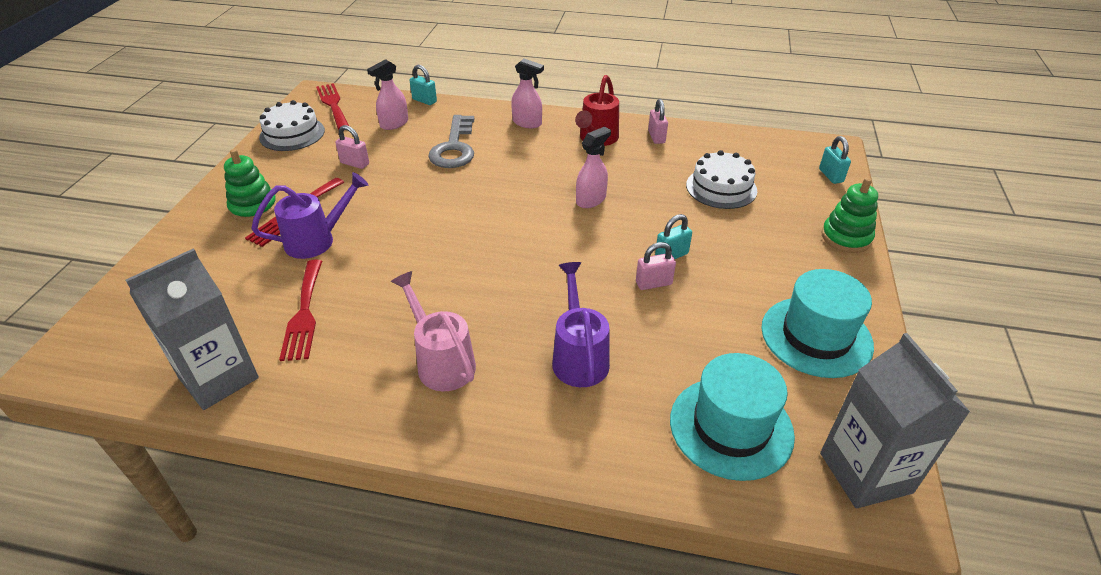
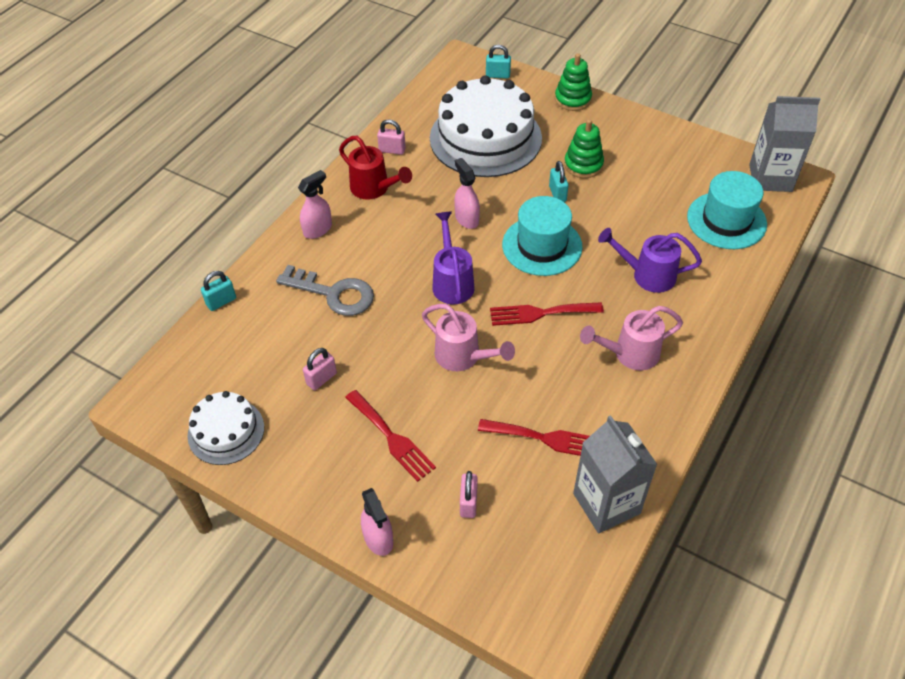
camera: 70 degrees left, 10 degrees up
green stacking toy [224,149,277,222] -> green stacking toy moved to [564,119,604,178]
purple watering can [251,172,369,259] -> purple watering can moved to [432,212,475,304]
red fork [316,83,349,130] -> red fork moved to [490,302,604,326]
pink spray bottle [367,59,408,130] -> pink spray bottle moved to [361,488,393,556]
pink padlock [636,242,676,290] -> pink padlock moved to [460,471,478,518]
white cake [686,150,757,209] -> white cake [430,75,542,177], size x1.88
turquoise hat [761,269,874,378] -> turquoise hat moved to [502,196,582,276]
none -> pink watering can [422,304,515,371]

